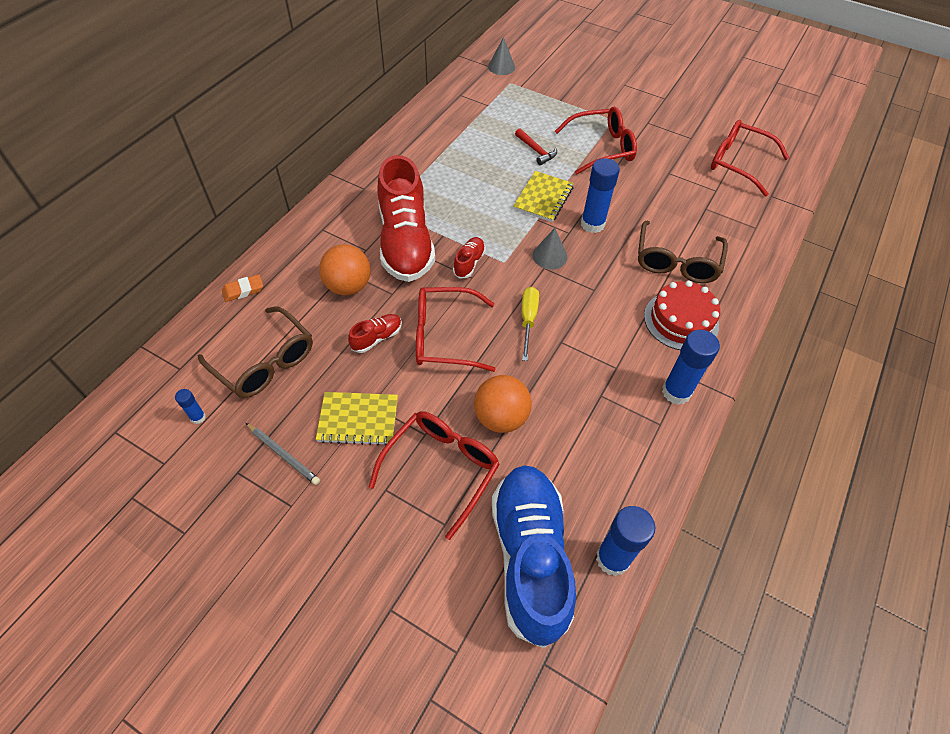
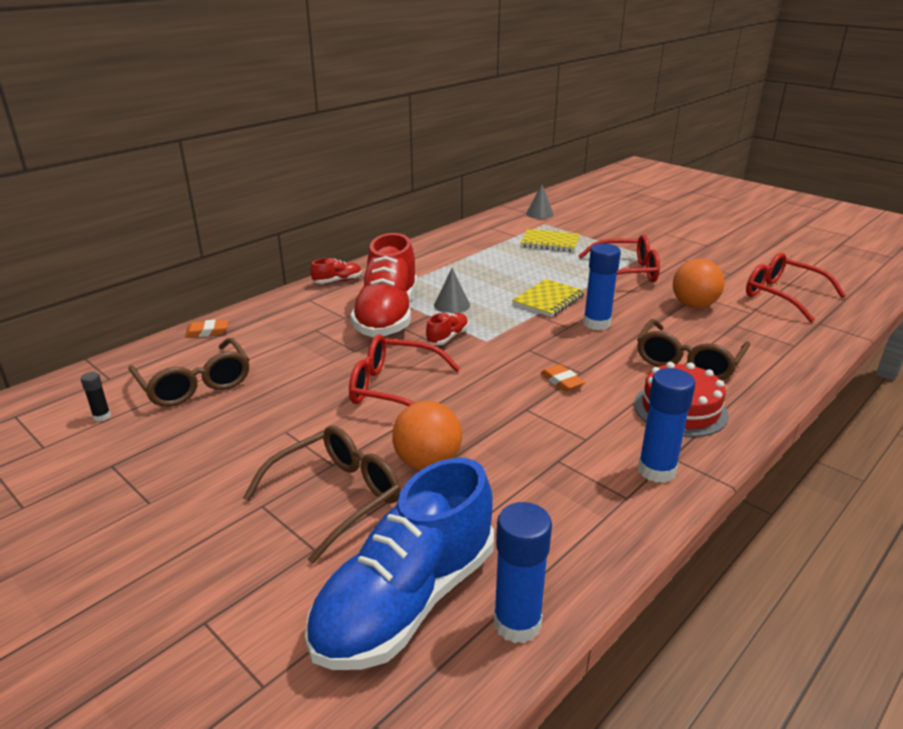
camera: 15 degrees right, 25 degrees down
blue glue stick [175,389,206,424] -> black glue stick [81,372,111,421]
grey pencil [246,423,320,485] -> none
yellow notebook [316,392,398,446] -> yellow notebook moved to [520,229,580,252]
orange ball [319,244,371,295] -> orange ball moved to [673,259,724,308]
red shoe [348,314,402,353] -> red shoe moved to [310,258,362,284]
red glasses [369,411,500,540] -> brown glasses [243,425,401,564]
blue shoe [492,465,576,648] -> blue shoe turned 150 degrees counterclockwise [305,458,494,670]
red hammer [515,128,557,165] -> none
yellow screwdriver [522,287,539,361] -> none
grey cone [533,228,568,269] -> grey cone moved to [434,268,470,313]
none -> orange eraser [541,364,585,392]

